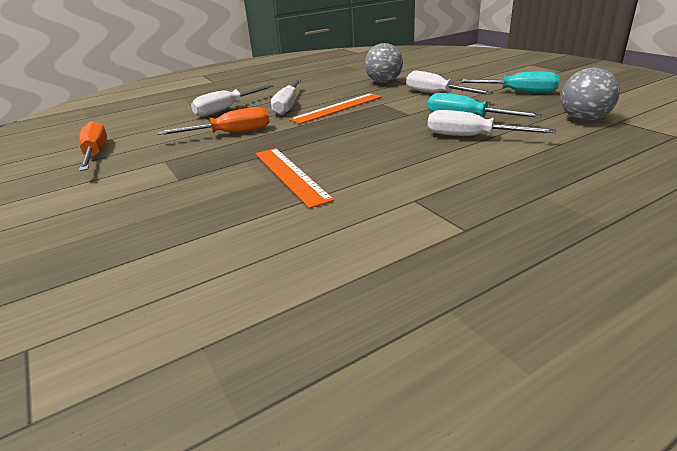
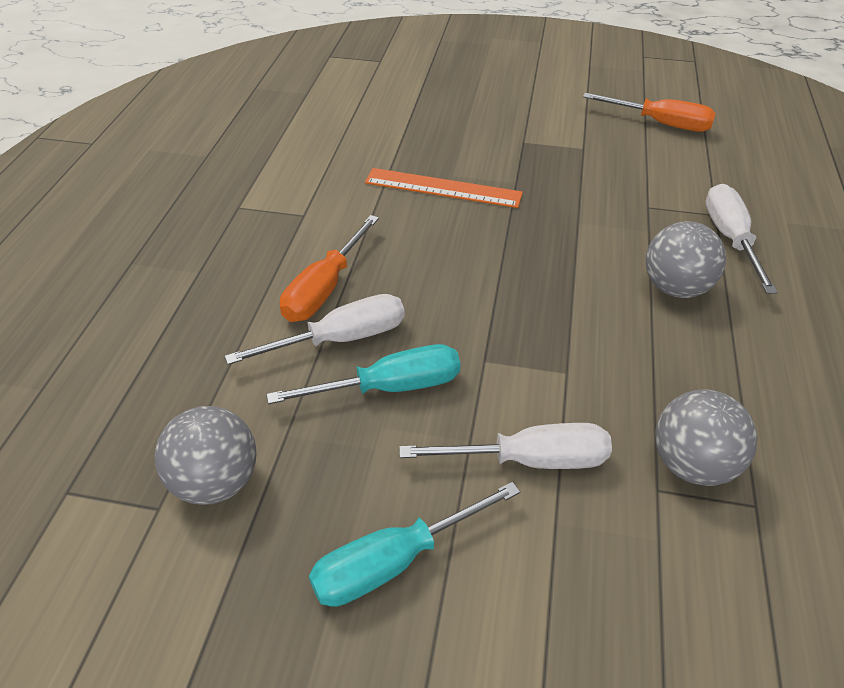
camera: 130 degrees right, 15 degrees up
orange screwdriver [158,107,270,135] -> orange screwdriver moved to [280,215,379,322]
white screwdriver [271,80,301,115] -> grey ball [646,222,726,298]
orange ruler [290,93,382,124] -> none

